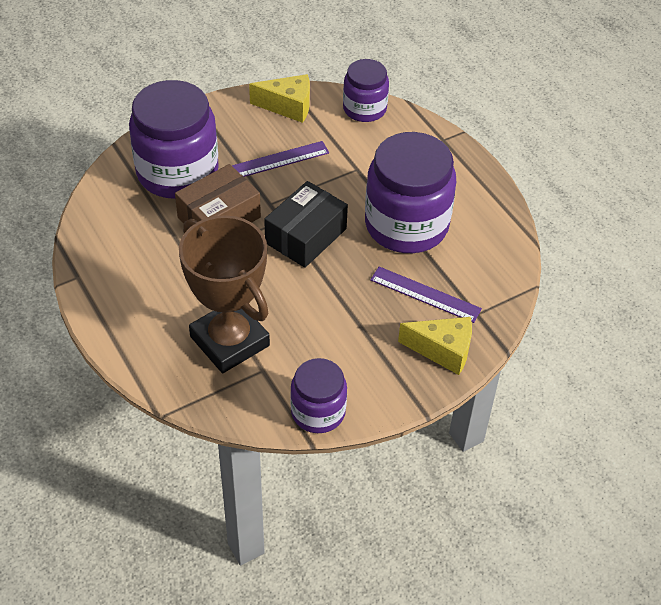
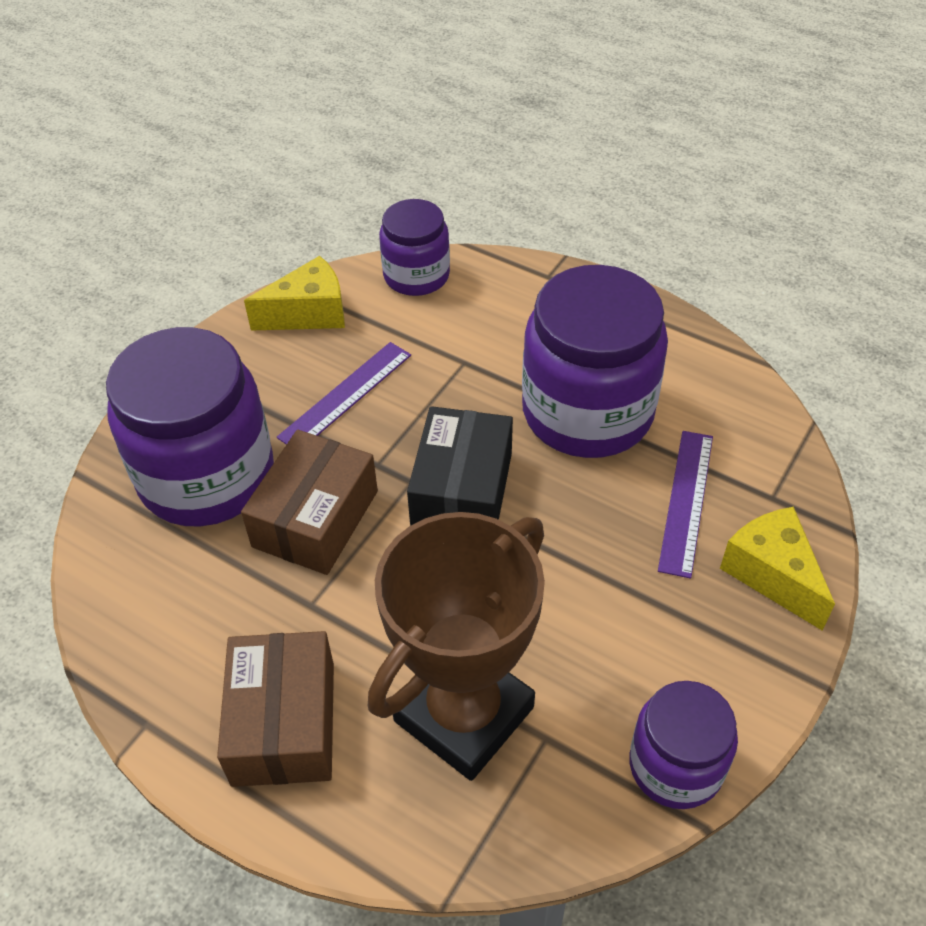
camera: 25 degrees left, 0 degrees up
brown trophy [179,215,270,373] -> brown trophy turned 75 degrees counterclockwise [368,512,545,781]
purple ruler [370,267,482,323] -> purple ruler turned 75 degrees counterclockwise [658,431,713,578]
yellow cheese [398,317,472,375] -> yellow cheese turned 105 degrees counterclockwise [720,507,835,630]
none -> brown box [217,631,334,787]

